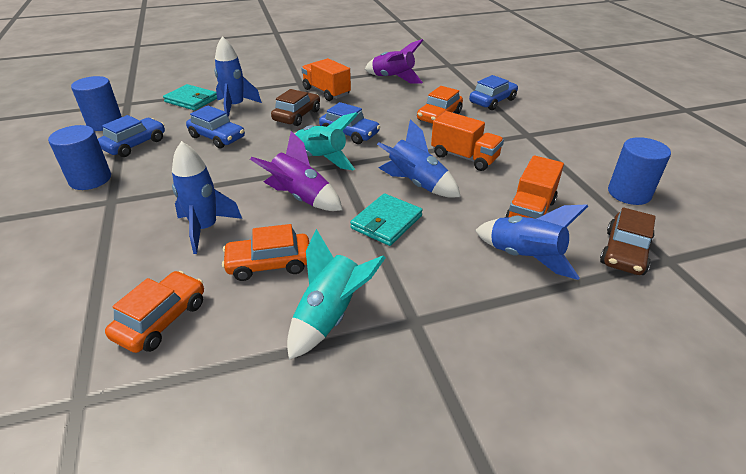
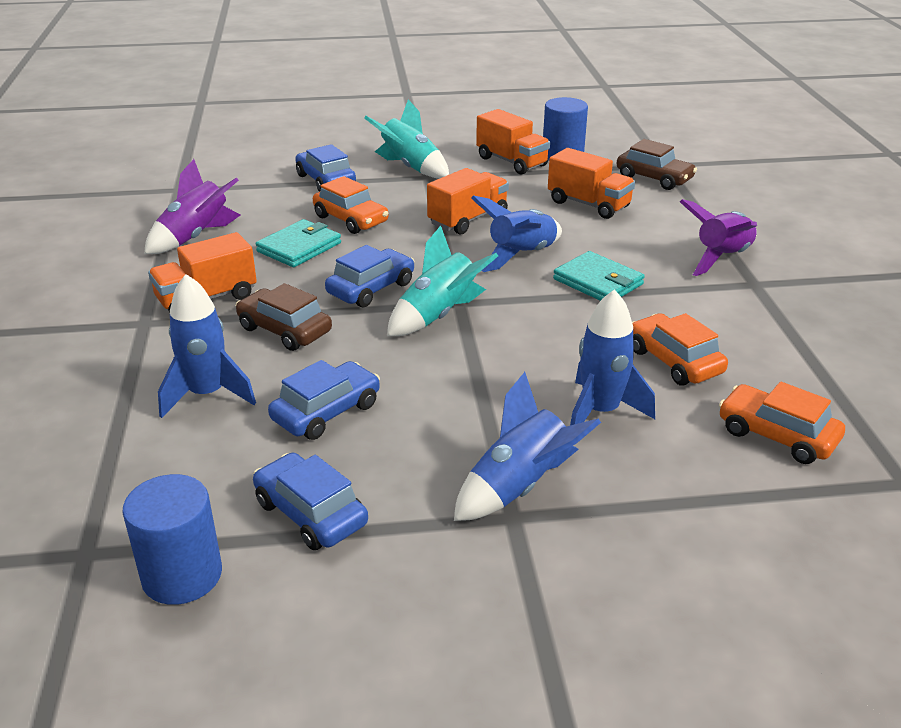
camera: 80 degrees left, 5 degrees down
blue cylinder [48,125,111,190] -> none
turquoise wallet [163,84,217,111] -> turquoise wallet moved to [256,219,341,267]
orange car [222,224,309,281] -> orange car turned 150 degrees clockwise [632,313,728,386]
purple rocket [250,131,343,211] -> purple rocket moved to [680,199,757,276]
turquoise rocket [287,229,386,360] -> turquoise rocket moved to [364,100,449,179]
blue rocket [475,204,588,280] -> blue rocket moved to [454,372,601,521]
none -> orange truck [476,109,550,174]

